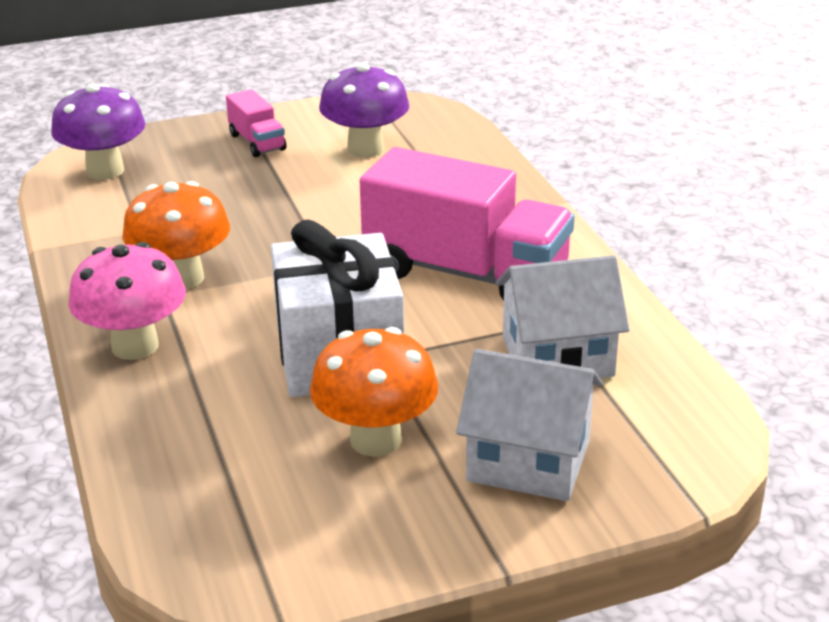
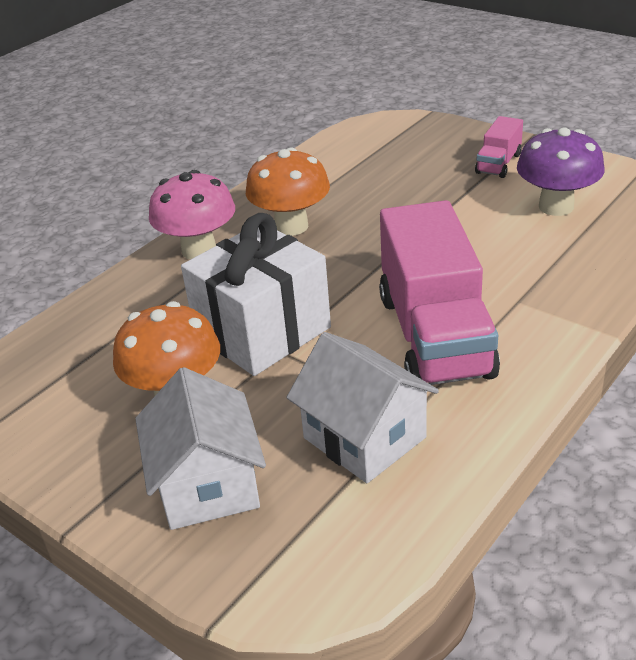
camera: 60 degrees right, 5 degrees up
purple mushroom [51,83,146,180] -> none

